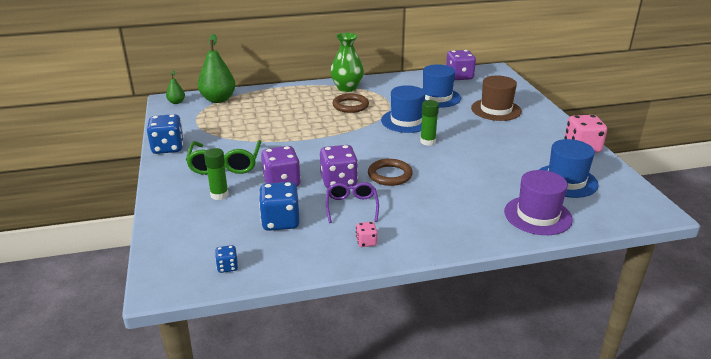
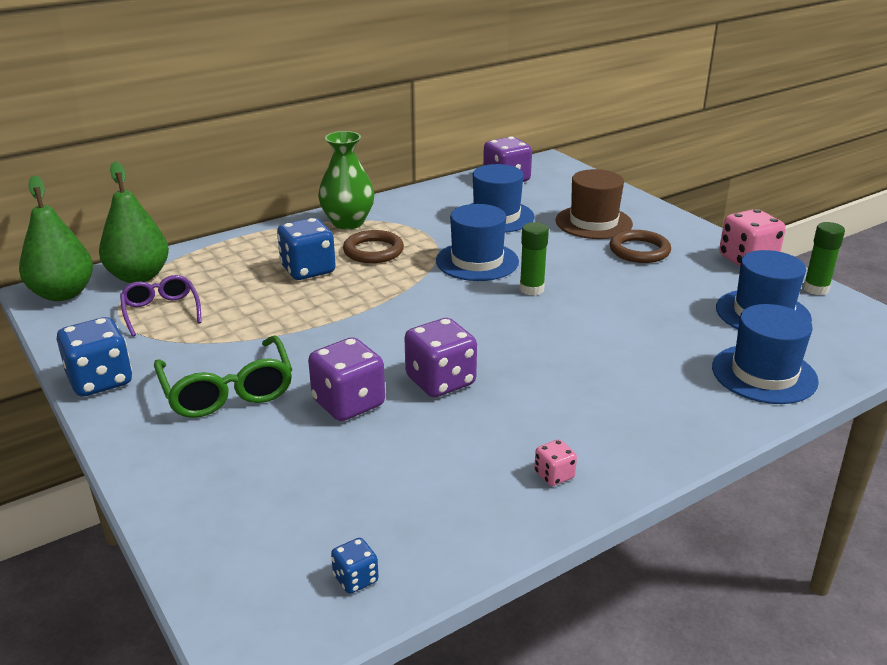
camera: 20 degrees left, 0 degrees up
green pear [166,70,185,104] -> green pear [19,176,93,301], size x2.03
green glue stick [204,148,229,200] -> green glue stick moved to [803,222,845,295]
blue dice [259,182,300,231] -> blue dice moved to [277,218,336,280]
purple glasses [326,182,379,223] -> purple glasses moved to [120,275,202,337]
brown ring [368,159,413,186] -> brown ring moved to [609,230,671,263]
purple hat [504,170,573,235] -> blue hat [712,304,819,404]

